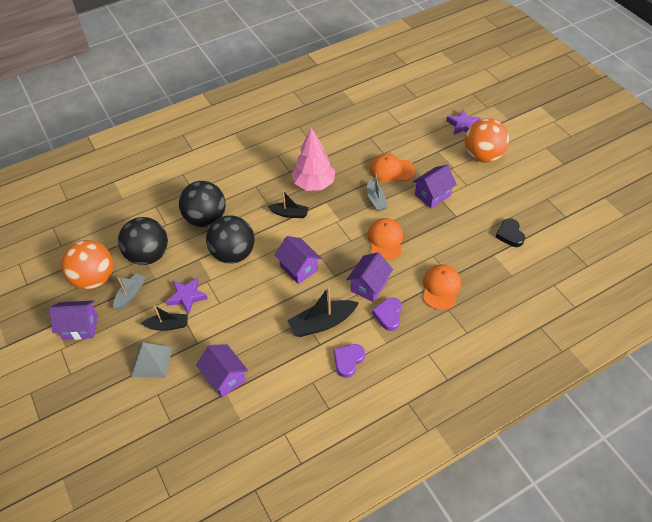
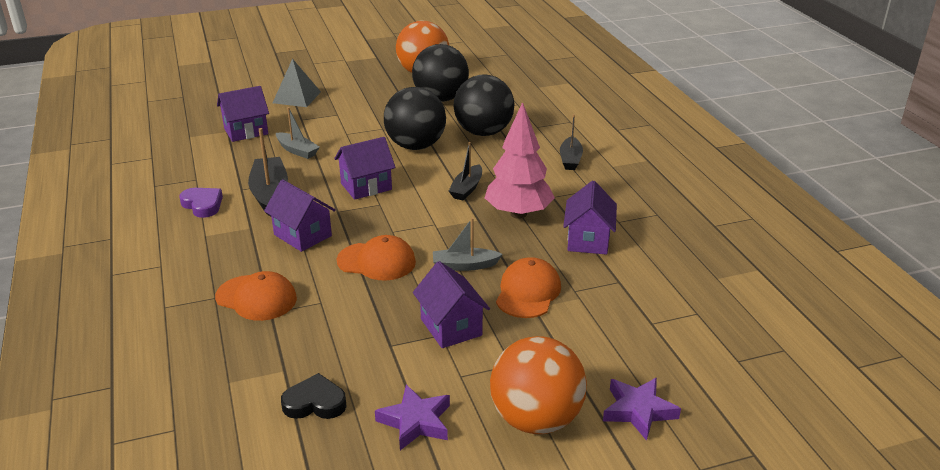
camera: 100 degrees right, 20 degrees down
purple house [49,300,98,340] -> purple house moved to [563,180,617,255]
grey boat [113,273,146,310] -> grey boat moved to [276,107,320,159]
black boat [140,305,188,331] -> black boat moved to [560,114,583,170]
purple star [166,277,208,315] -> purple star moved to [375,385,450,450]
purple heart [372,298,402,331] -> none

